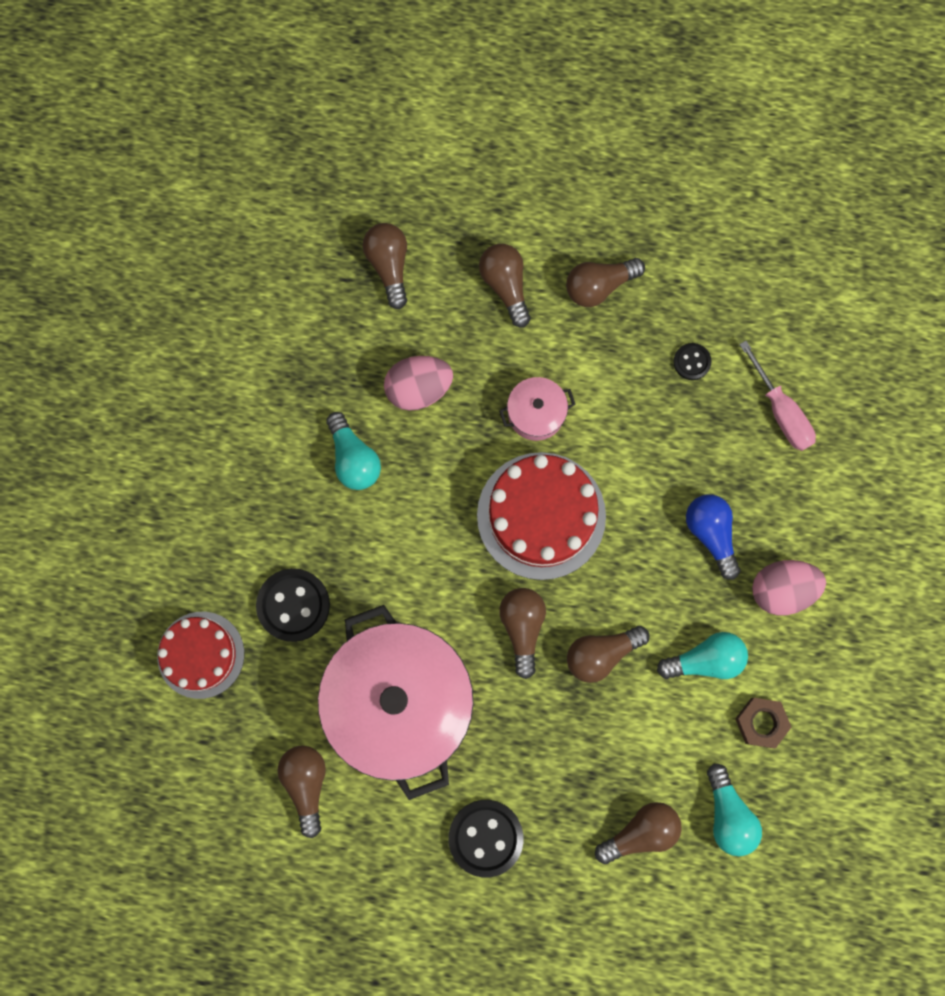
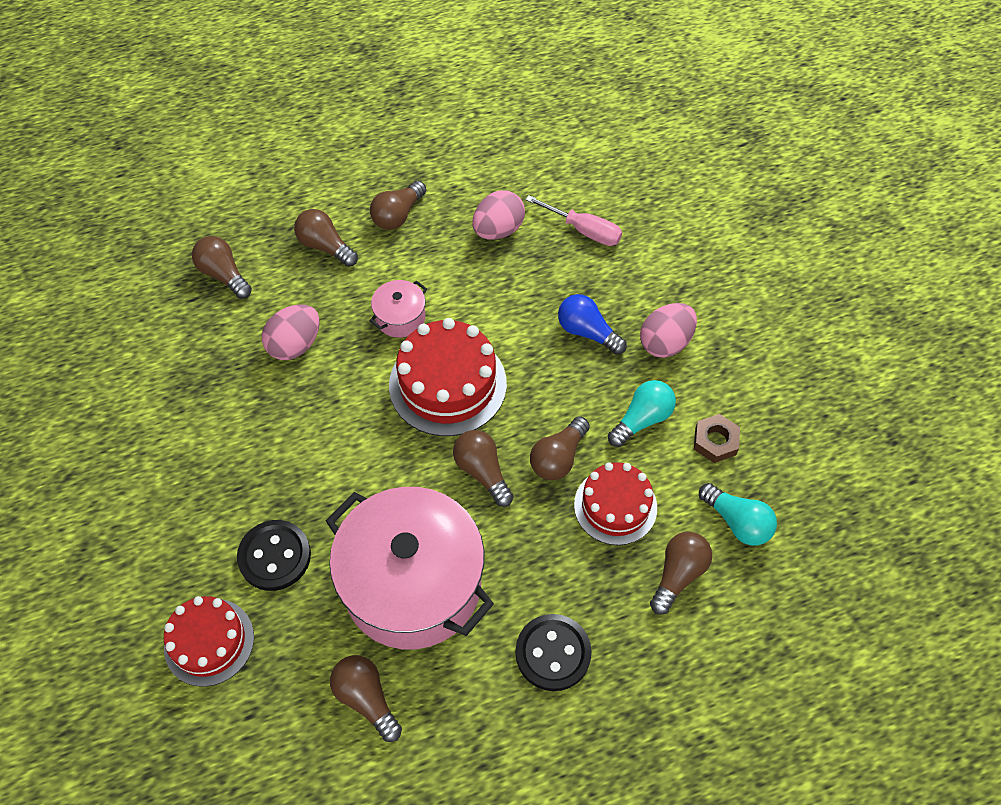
camera: 30 degrees left, 20 degrees down
turquoise light bulb [326,412,381,490] -> none
black button [673,343,711,380] -> pink egg [472,190,525,240]
none -> red cake [574,462,657,545]

